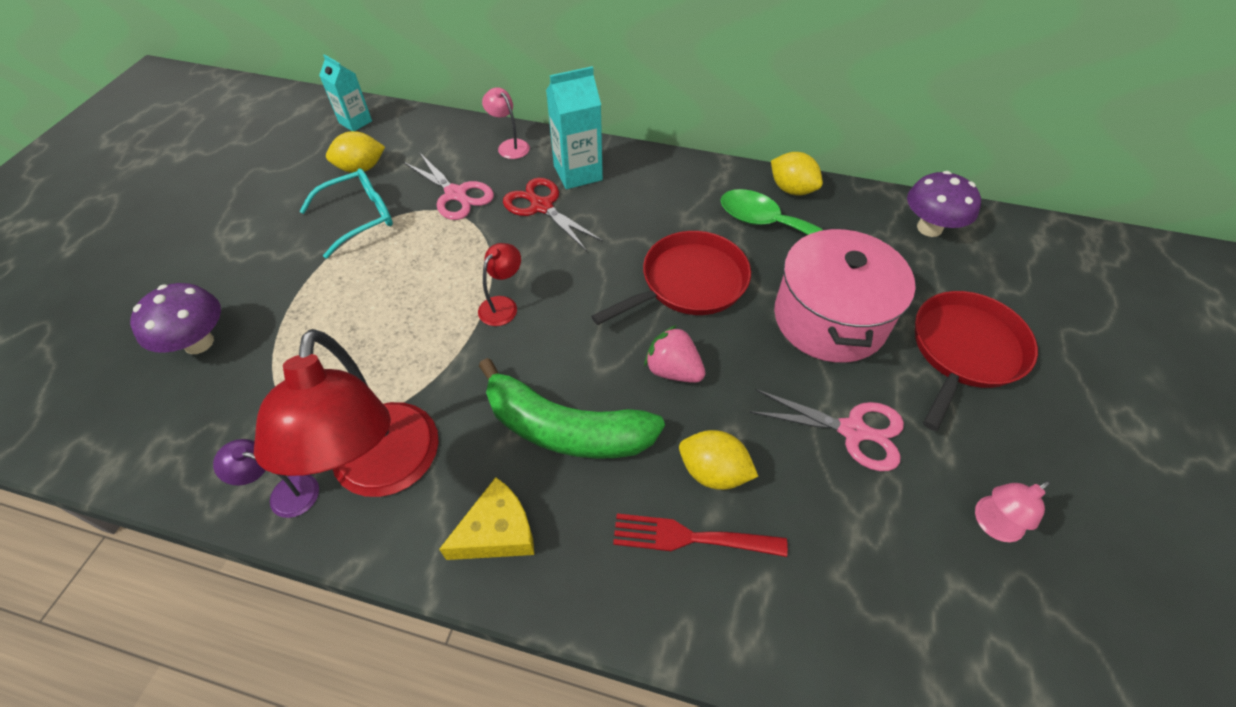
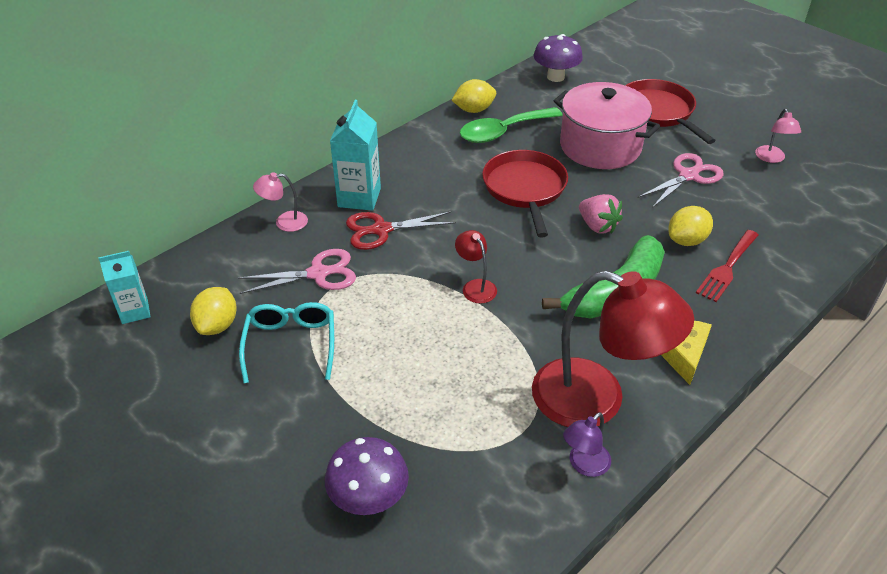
camera: 60 degrees left, 10 degrees down
pink strawberry [644,325,705,383] -> pink strawberry turned 105 degrees counterclockwise [579,194,623,234]

